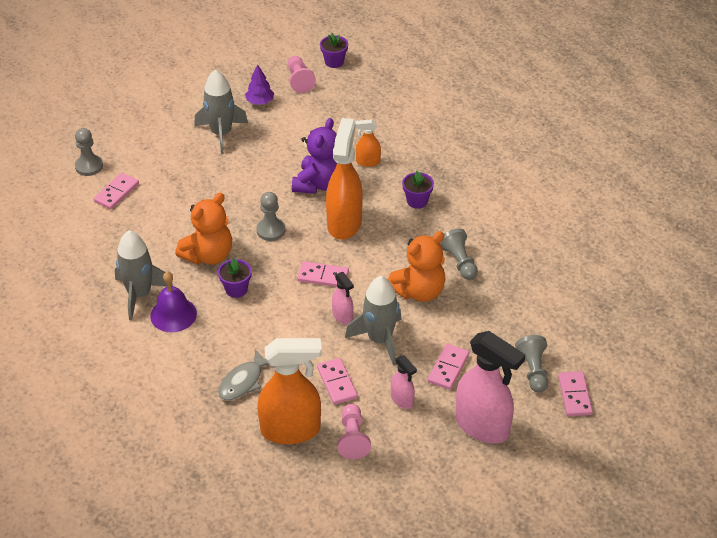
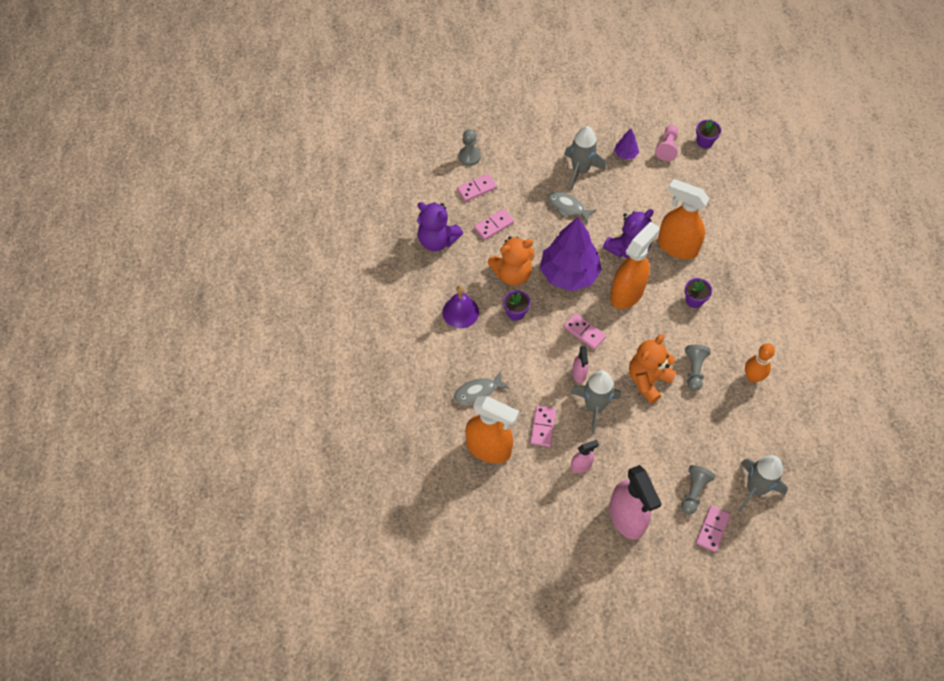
camera: 30 degrees right, 15 degrees up
grey rocket [115,230,173,320] -> grey rocket moved to [738,455,788,512]
grey pawn [256,192,285,241] -> purple tree [540,217,602,291]
pink pawn [337,404,371,459] -> none
orange spray bottle [355,119,381,167] -> orange spray bottle [658,179,709,259], size x2.07
orange teddy bear [388,231,445,302] -> orange teddy bear turned 135 degrees clockwise [629,334,677,404]
pink spray bottle [391,355,417,409] -> pink spray bottle turned 105 degrees counterclockwise [571,440,599,473]
pink domino [428,344,469,390] -> pink domino moved to [474,209,514,240]
none -> purple teddy bear [417,202,463,251]
none -> grey fish [548,192,597,224]
none -> orange bowling pin [745,343,775,383]

